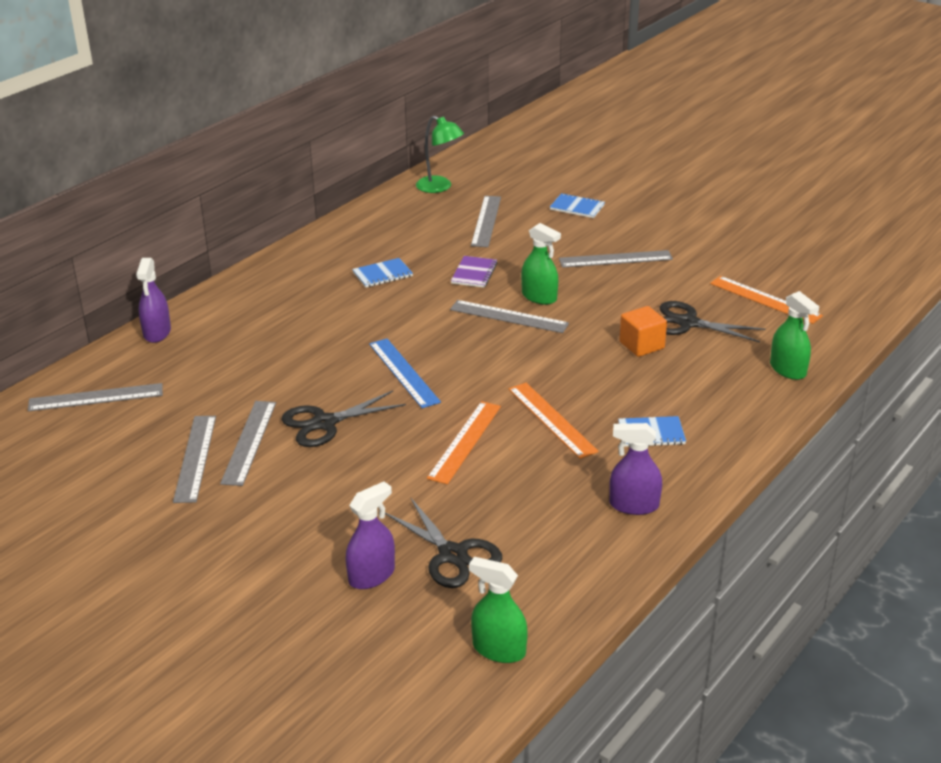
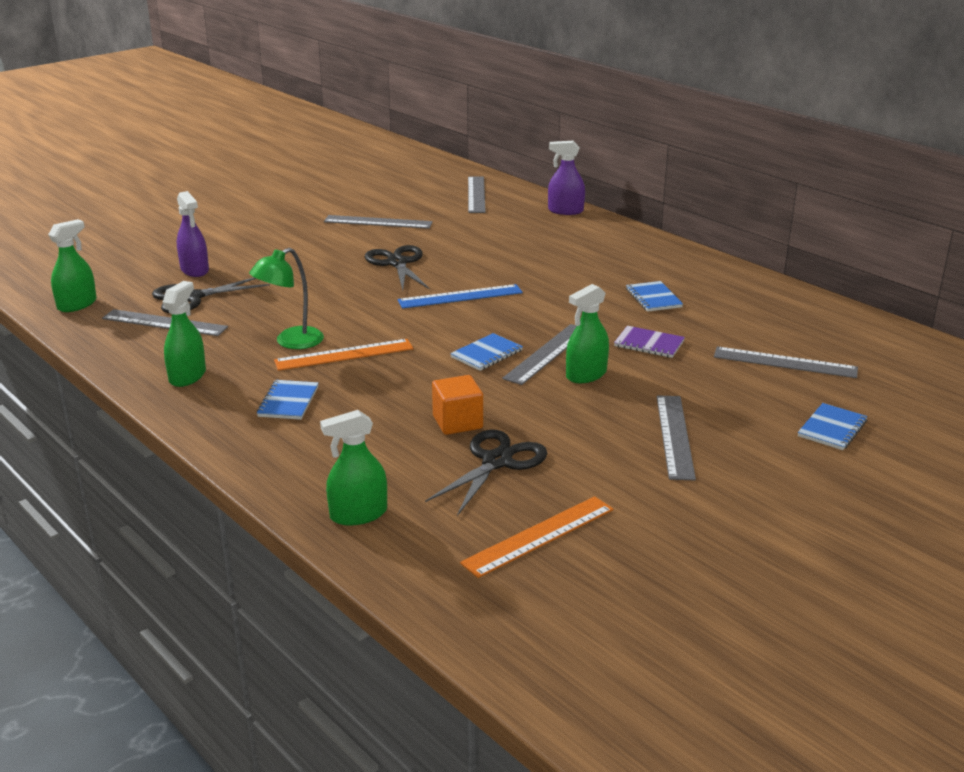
camera: 100 degrees right, 5 degrees down
grey ruler [220,401,276,486] -> grey ruler moved to [102,309,228,336]
green lamp [416,115,464,193] -> green lamp moved to [249,248,324,349]
orange ruler [427,401,501,484] -> none
purple spray bottle [609,423,662,515] -> green spray bottle [163,281,206,387]
none -> blue notebook [450,333,523,371]

